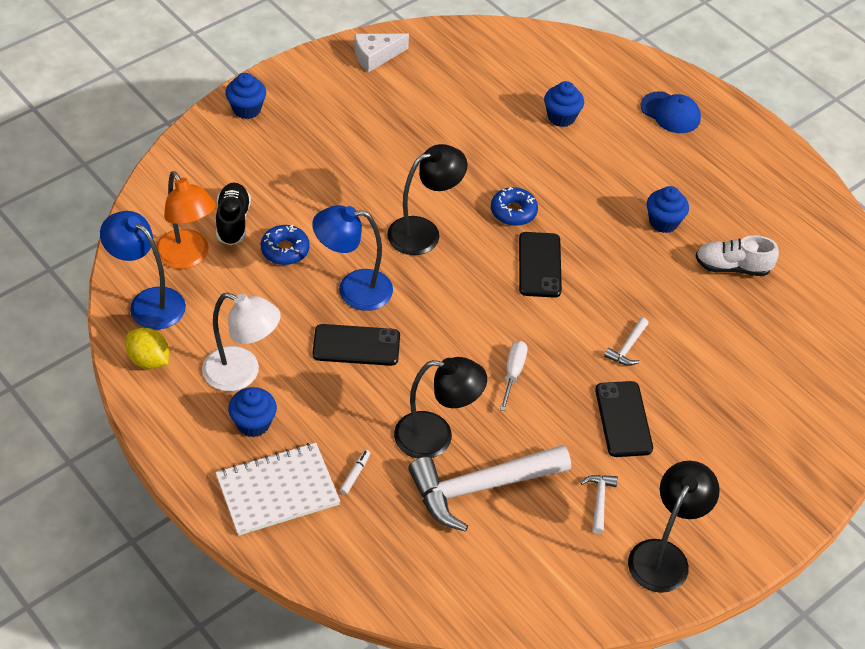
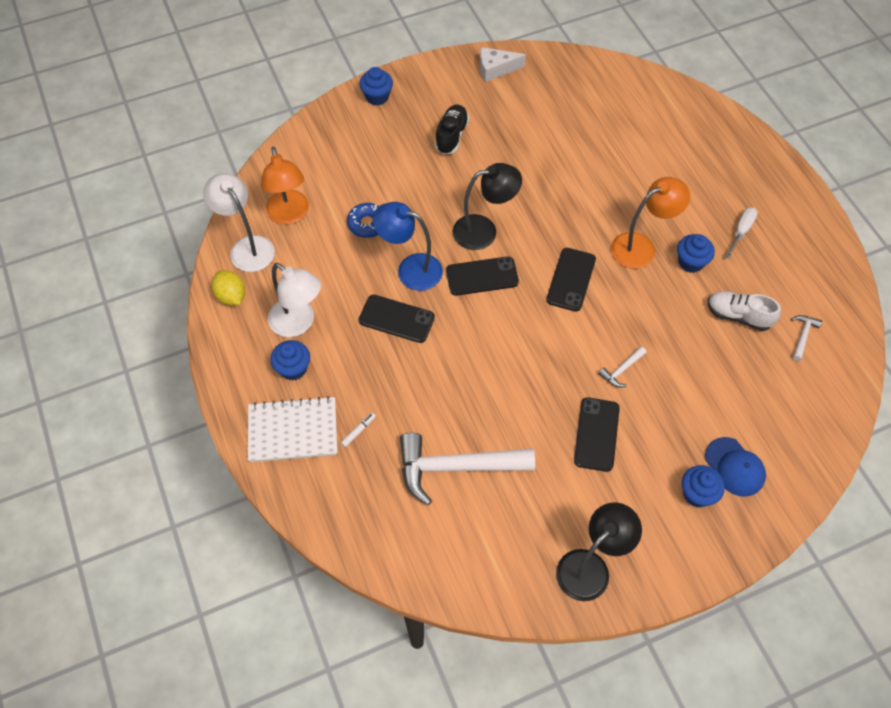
camera: 20 degrees right, 10 degrees up
blue lamp [100,211,186,329] -> white lamp [203,173,275,272]
black shoe [216,183,251,245] -> black shoe moved to [435,105,469,154]
black lamp [394,357,487,458] -> none
blue donut [491,187,538,226] -> none
white screwdriver [500,341,527,411] -> white screwdriver moved to [725,207,758,258]
blue cupcake [544,81,584,127] -> blue cupcake moved to [682,465,725,507]
white hammer [580,475,618,534] -> white hammer moved to [791,315,822,361]
blue cap [640,91,701,133] -> blue cap moved to [705,437,766,497]
none -> black phone [446,256,519,296]
none -> orange lamp [611,177,690,269]

